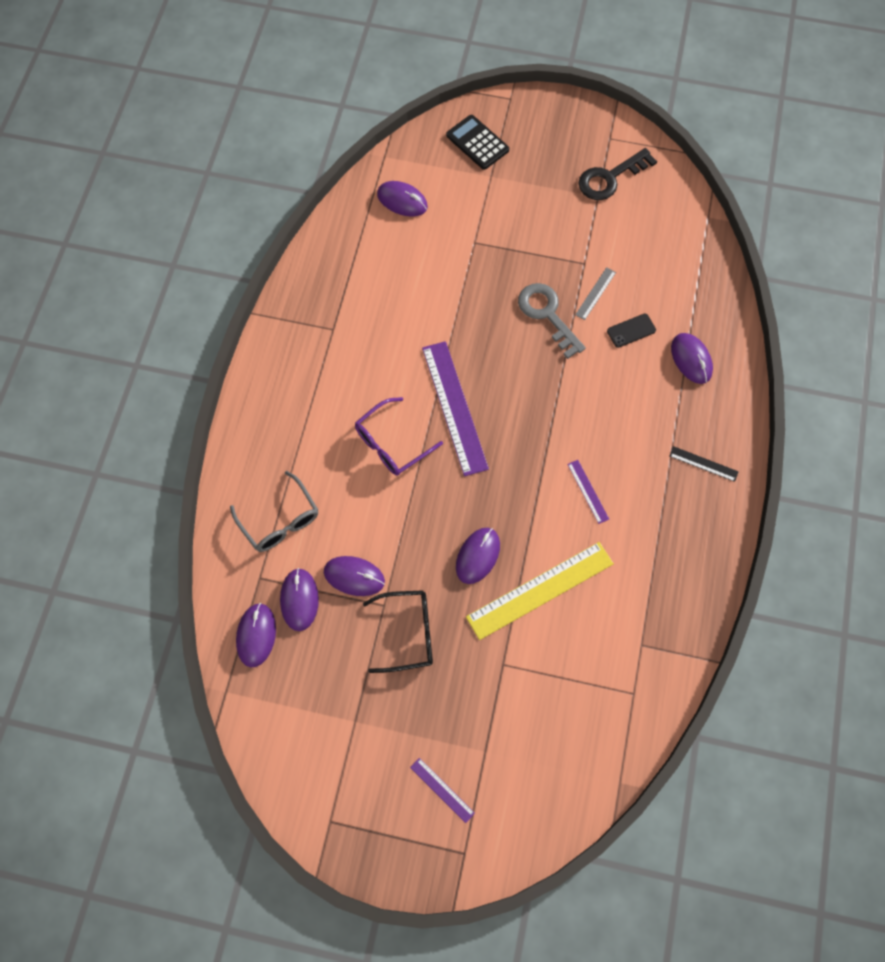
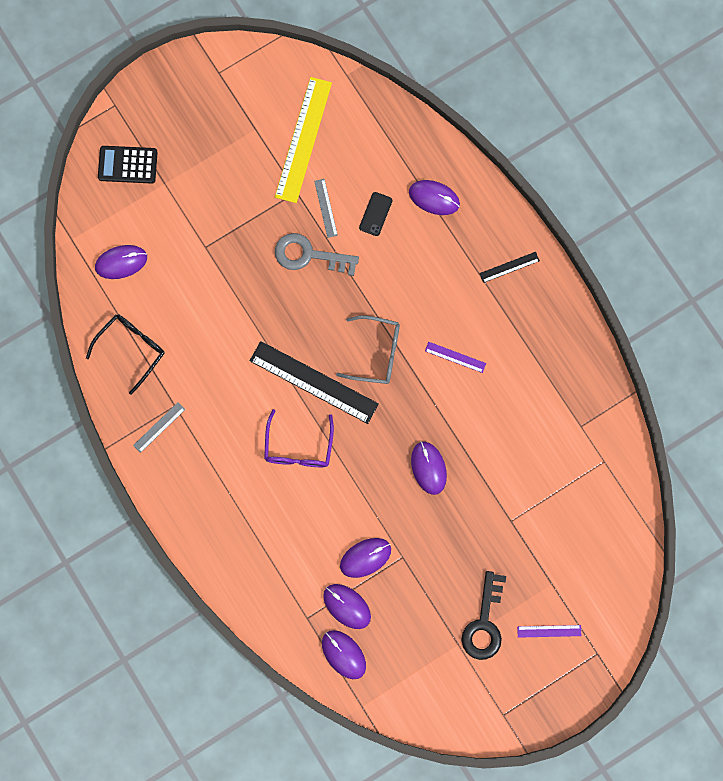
camera: 45 degrees left, 10 degrees up
grey glasses [230,471,318,552] -> grey glasses moved to [336,315,400,384]
black glasses [363,590,433,673] -> black glasses moved to [86,314,165,395]
purple ruler [422,341,489,476] -> black ruler [250,341,379,424]
yellow ruler [466,542,614,640] -> yellow ruler moved to [275,77,332,203]
black key [578,148,657,200] -> black key moved to [461,571,506,660]
none -> grey ruler [133,402,185,453]

